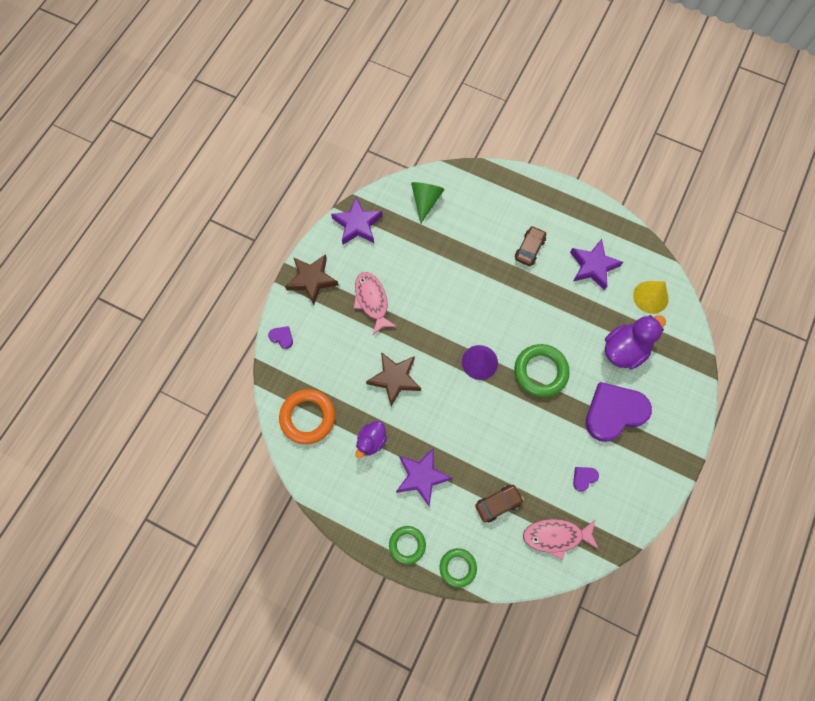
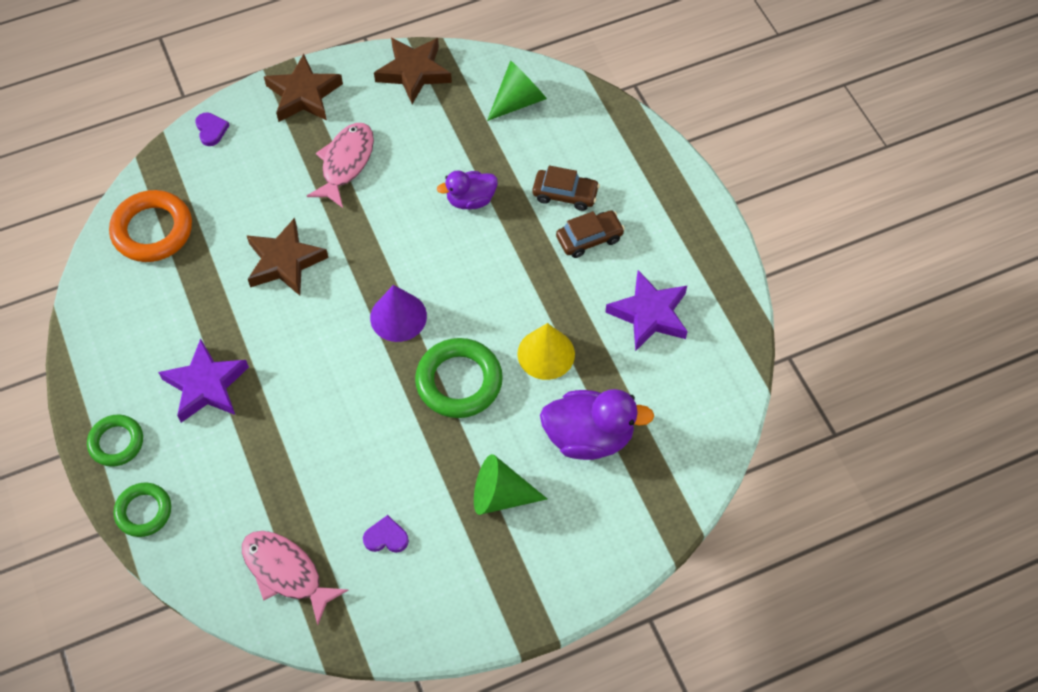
camera: 40 degrees right, 10 degrees down
purple star [331,197,383,245] -> brown star [374,38,452,104]
purple duck [355,421,387,458] -> purple duck moved to [437,170,498,209]
brown car [475,485,524,523] -> brown car moved to [532,166,600,211]
purple heart [586,382,652,442] -> green cone [474,454,547,515]
yellow cone [633,281,669,314] -> yellow cone moved to [517,323,575,380]

